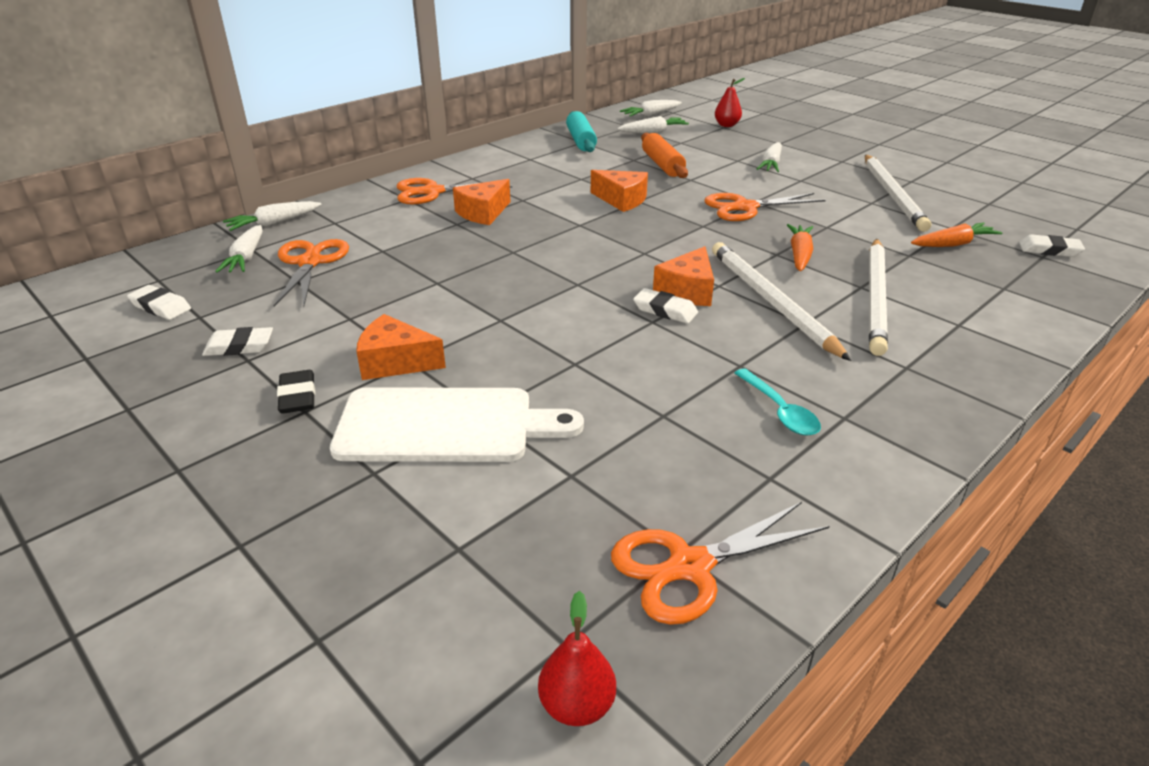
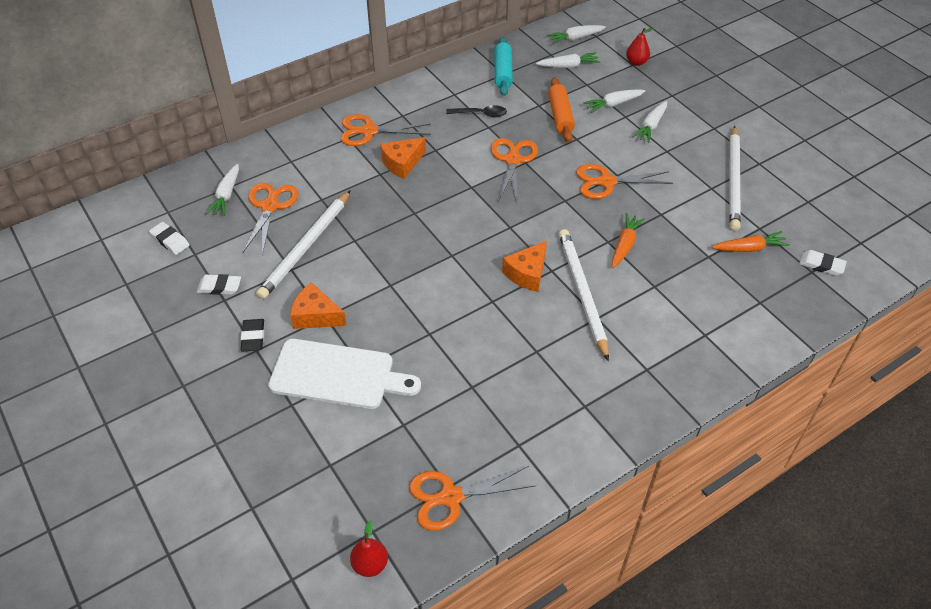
camera: 10 degrees right, 15 degrees up
white carrot [223,201,321,231] -> white carrot moved to [583,89,645,113]
orange cheese [591,170,648,212] -> orange scissors [490,138,538,204]
white eraser [633,288,698,324] -> none
turquoise spoon [735,369,821,436] -> none
white pencil [869,239,888,356] -> white pencil moved to [256,190,351,299]
none -> black spoon [446,105,507,117]

